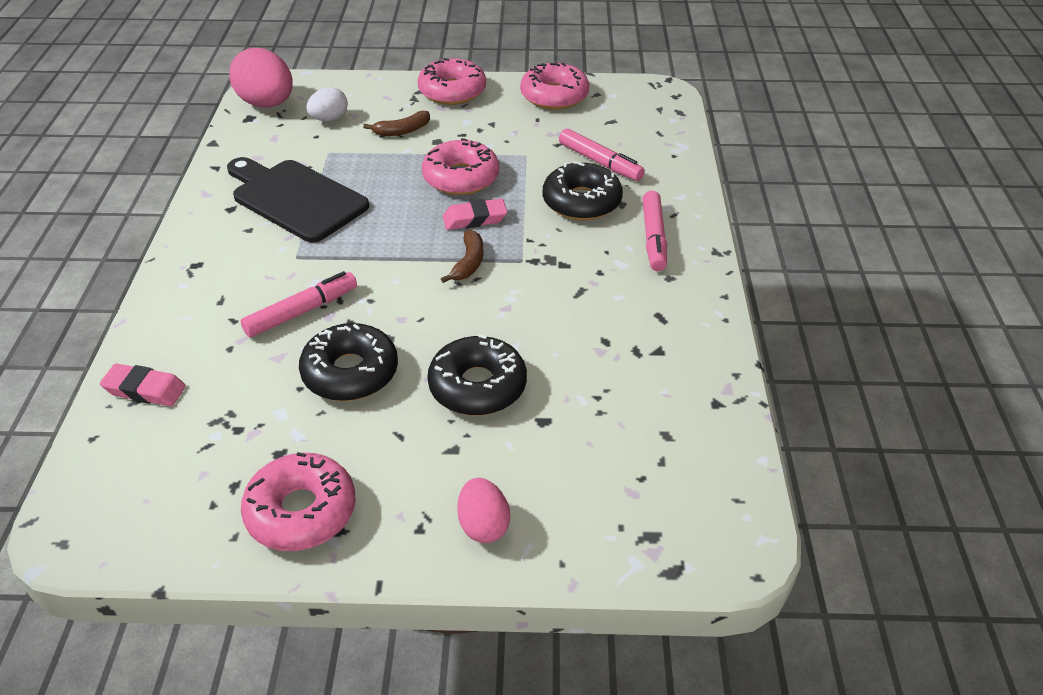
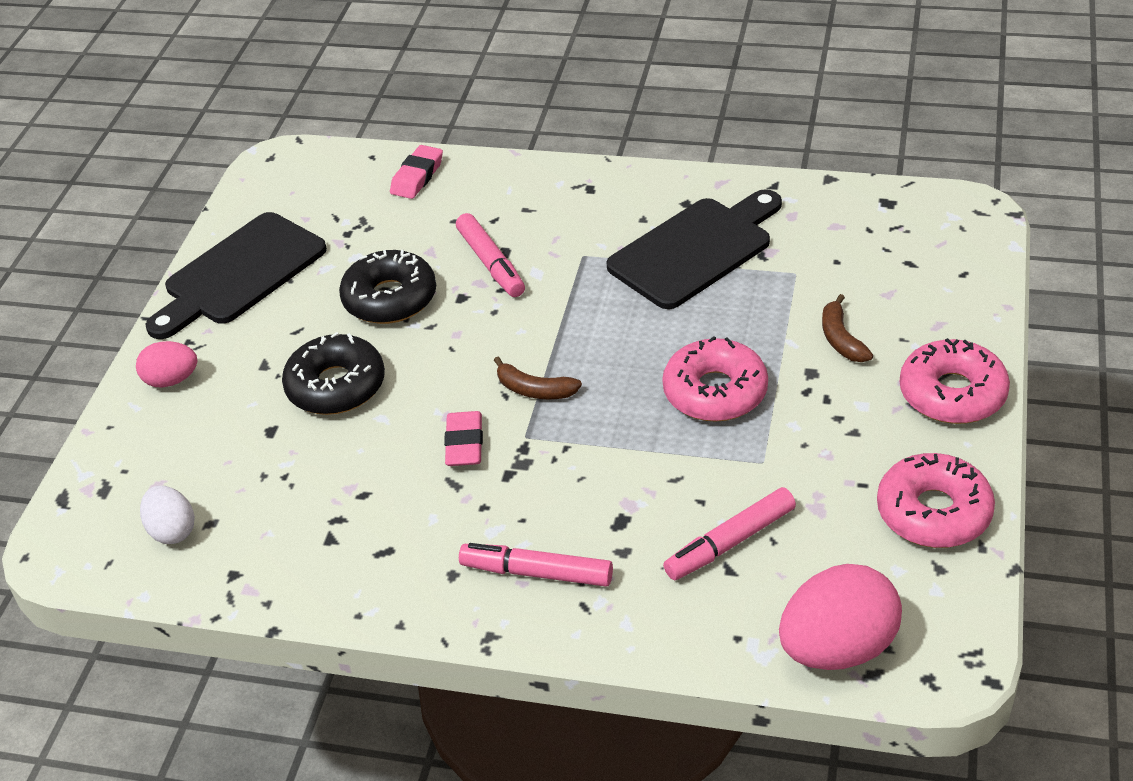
camera: 105 degrees right, 0 degrees up
pink egg [229,48,293,108] -> pink egg moved to [779,564,902,670]
pink donut [241,452,356,551] -> black cutting board [146,212,327,339]
white egg [307,87,348,121] -> white egg moved to [140,486,195,544]
pink eraser [443,199,508,230] -> pink eraser moved to [444,411,483,466]
black donut [543,161,623,220] -> none

